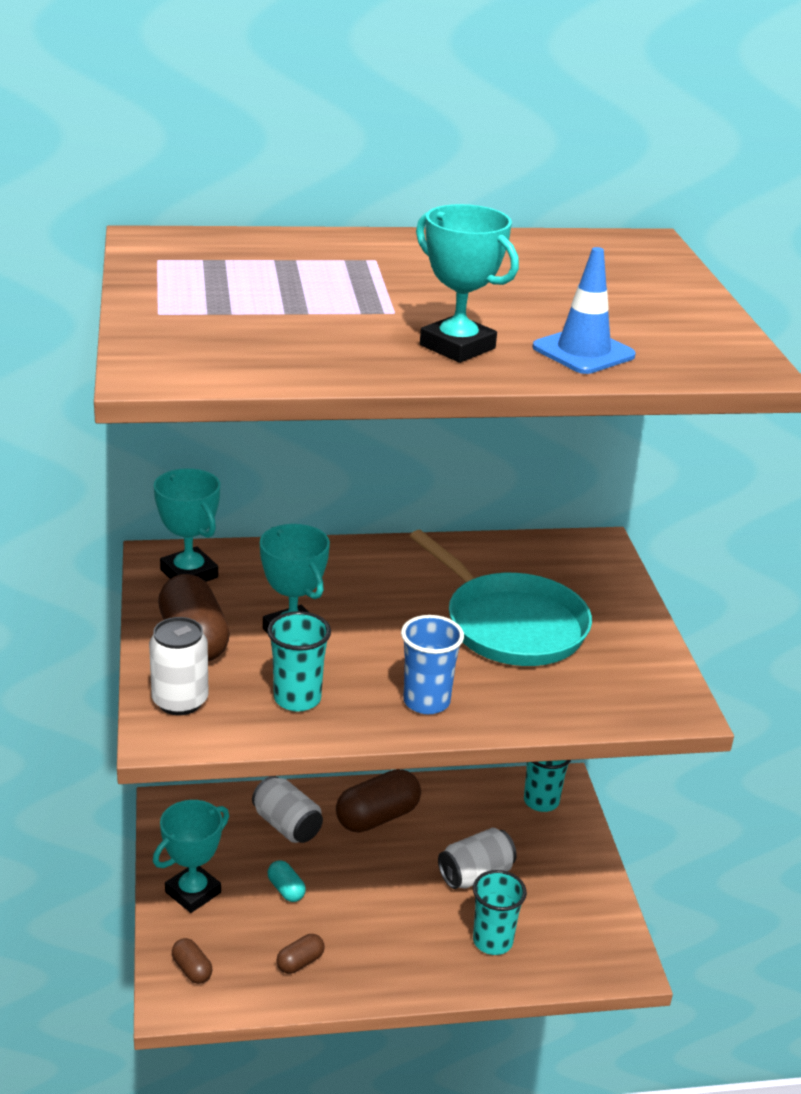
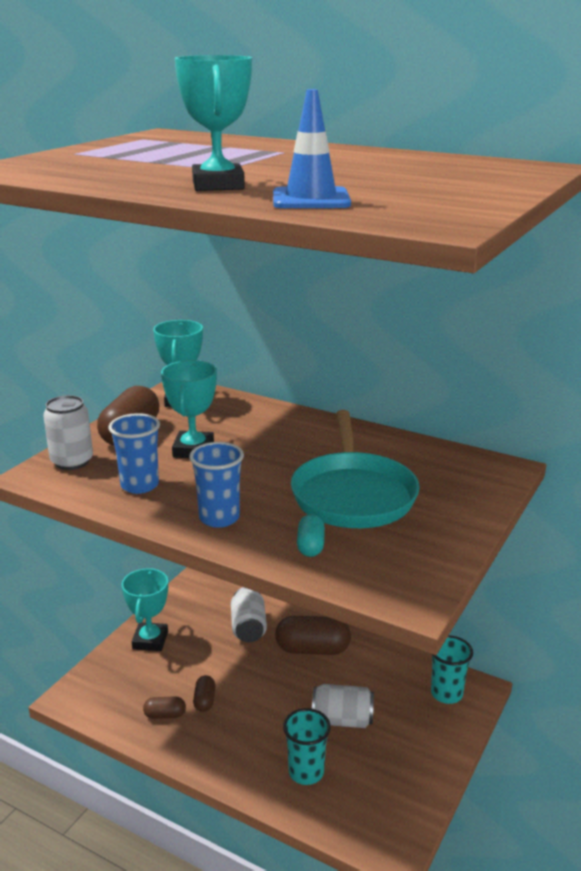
camera: 40 degrees right, 5 degrees down
turquoise trophy [153,800,229,913] -> turquoise trophy turned 75 degrees counterclockwise [122,568,168,651]
brown capsule [172,938,212,984] -> brown capsule moved to [193,675,216,712]
turquoise cup [267,611,331,712] -> blue cup [109,413,160,494]
turquoise capsule [268,860,306,902] -> turquoise capsule moved to [297,514,325,557]

